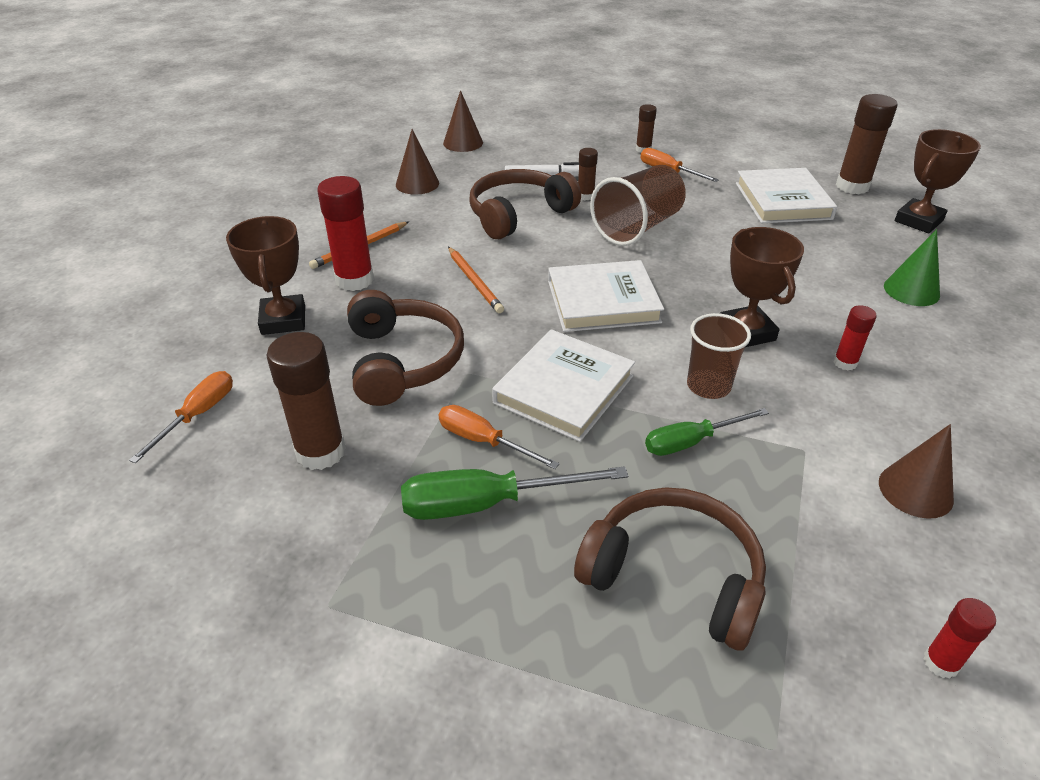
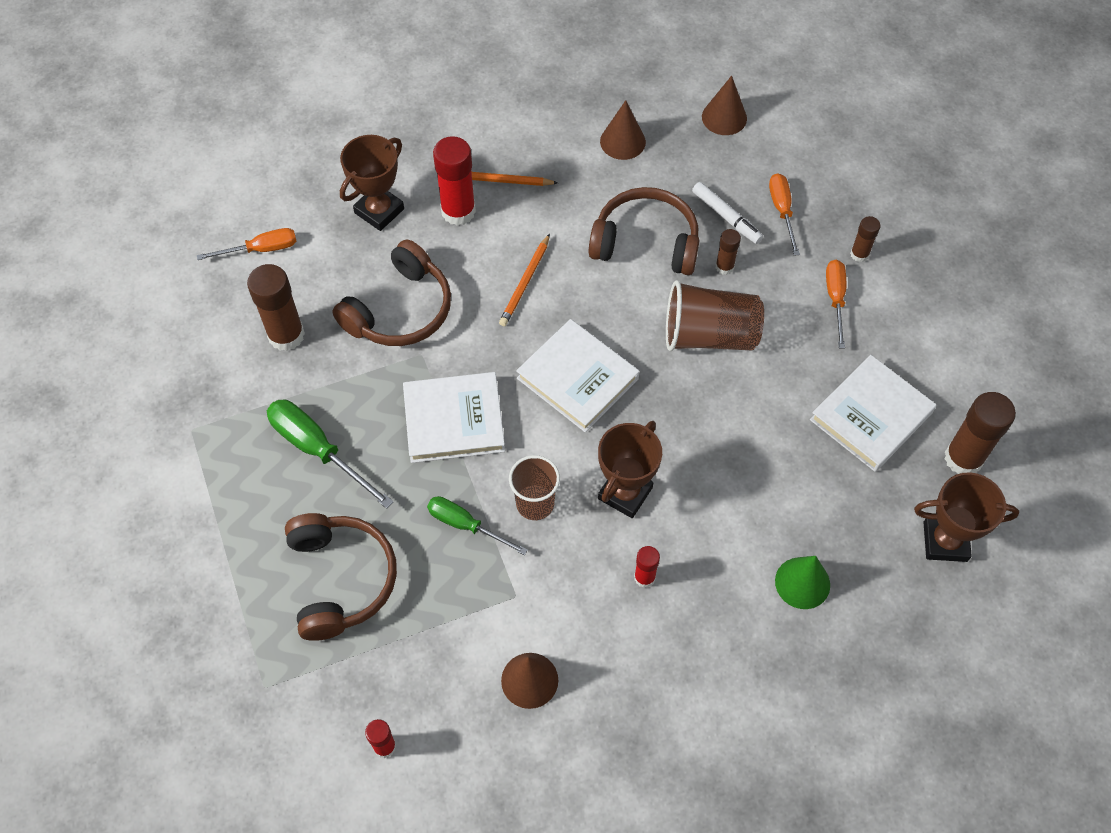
camera: 50 degrees right, 20 degrees up
orange screwdriver [439,405,559,469] -> orange screwdriver moved to [769,173,800,256]

